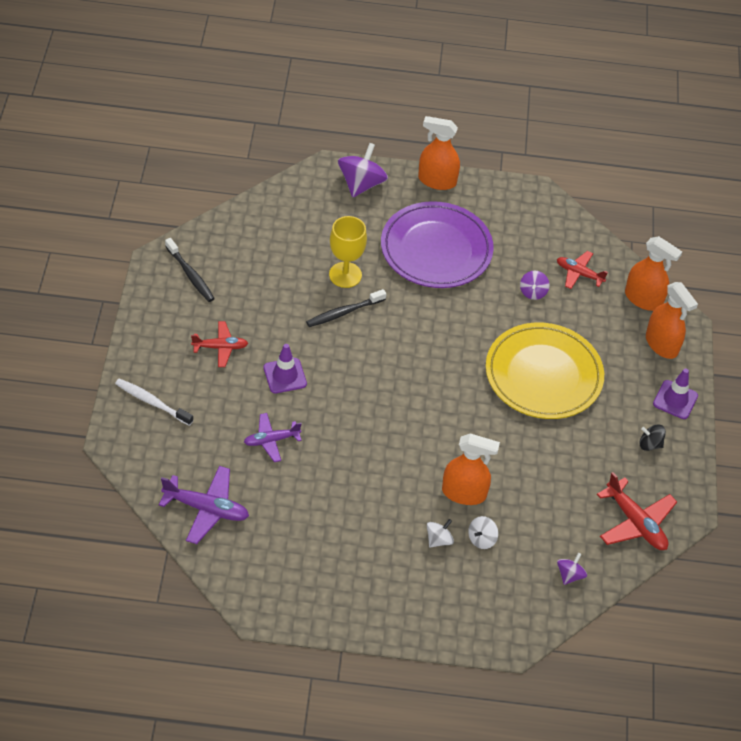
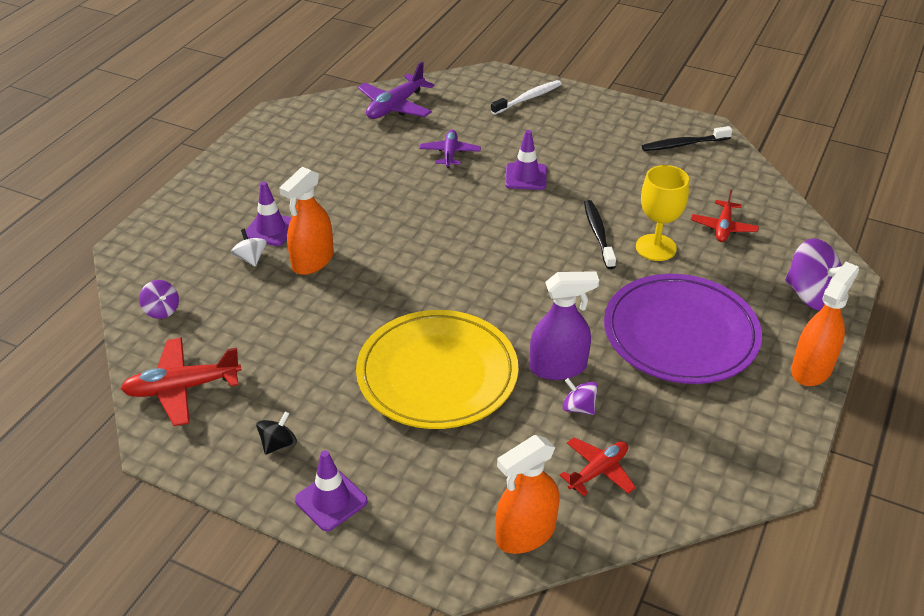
camera: 115 degrees right, 10 degrees down
red plane [191,321,248,367] -> red plane moved to [691,190,759,242]
white spinning top [427,519,454,548] -> purple traffic cone [245,181,292,246]
orange spray bottle [646,282,698,359] -> none
none -> purple spray bottle [530,271,599,380]

